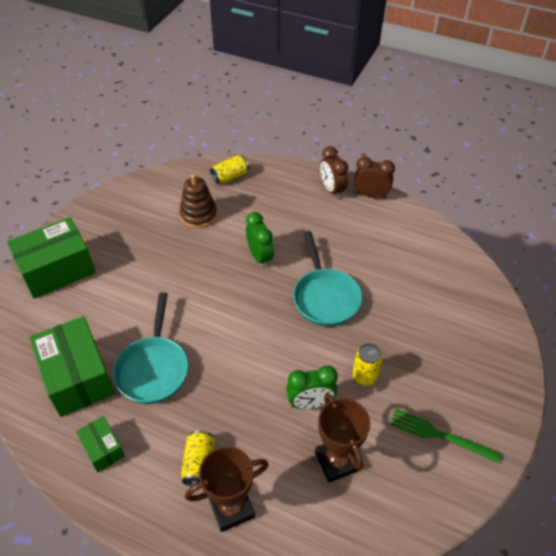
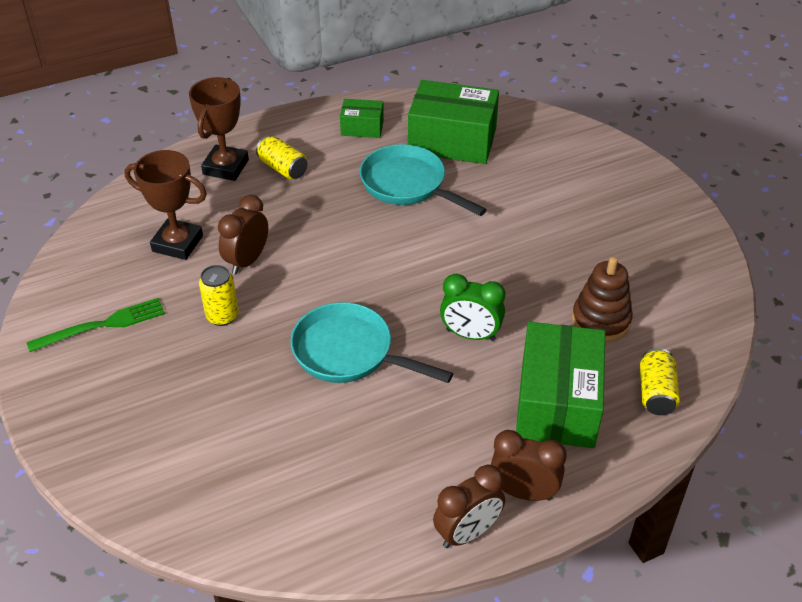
camera: 130 degrees right, 5 degrees down
green box [7,217,96,299] -> green box moved to [516,322,606,448]
green clock [286,366,338,409] -> brown clock [218,195,268,274]

